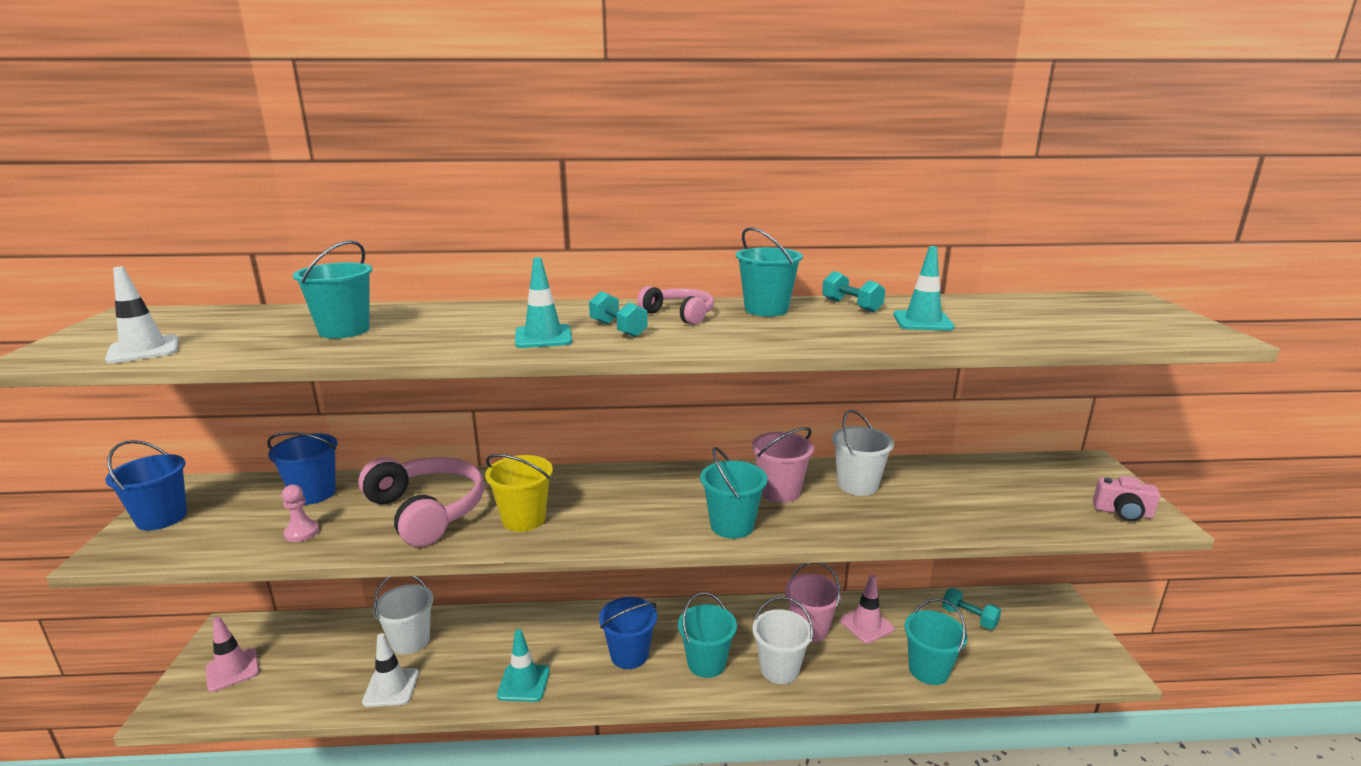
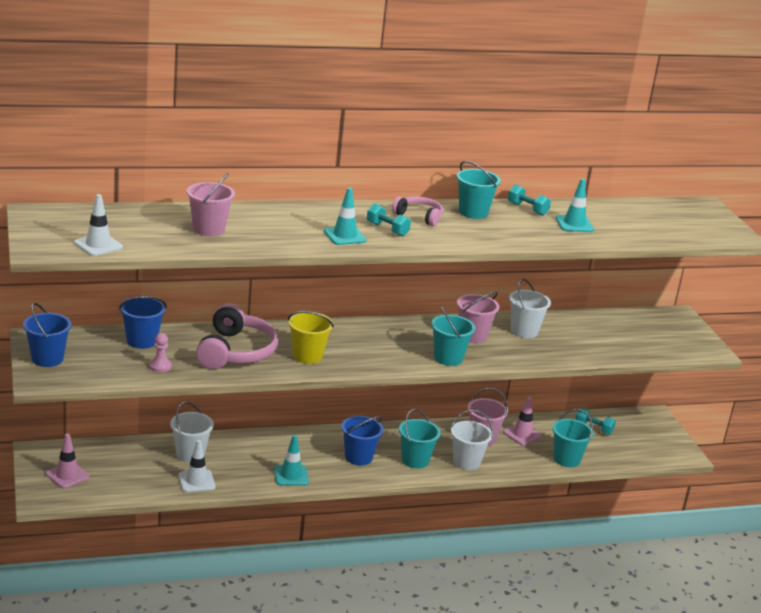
camera: 15 degrees left, 5 degrees up
turquoise bucket [293,240,372,339] -> pink bucket [187,173,235,236]
pink headphones [358,457,484,547] -> pink headphones turned 60 degrees clockwise [196,303,278,369]
pink camera [1093,476,1160,522] -> none

